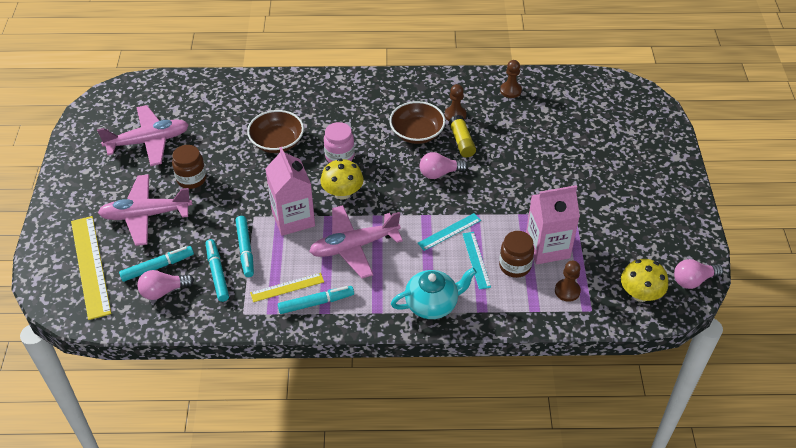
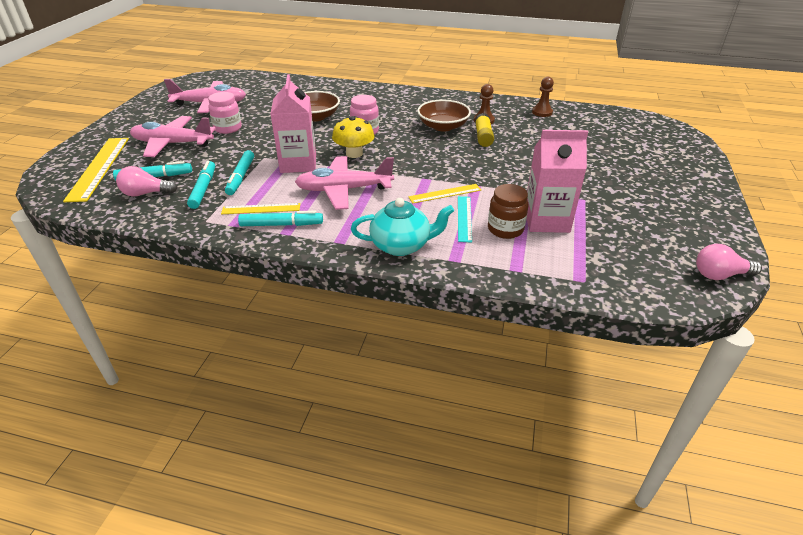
camera: 15 degrees right, 10 degrees down
brown jar [172,145,207,189] -> pink jar [208,92,242,134]
turquoise ruler [418,213,481,251] -> yellow ruler [408,184,481,203]
pink light bulb [420,152,468,179] -> none
brown pawn [555,261,581,302] -> none
yellow mushroom [621,259,668,302] -> none

